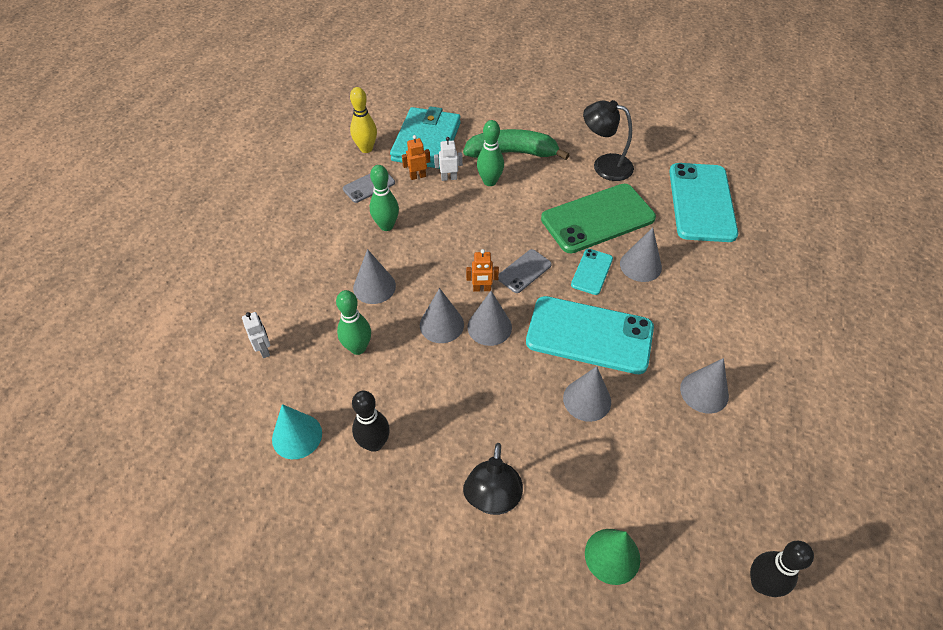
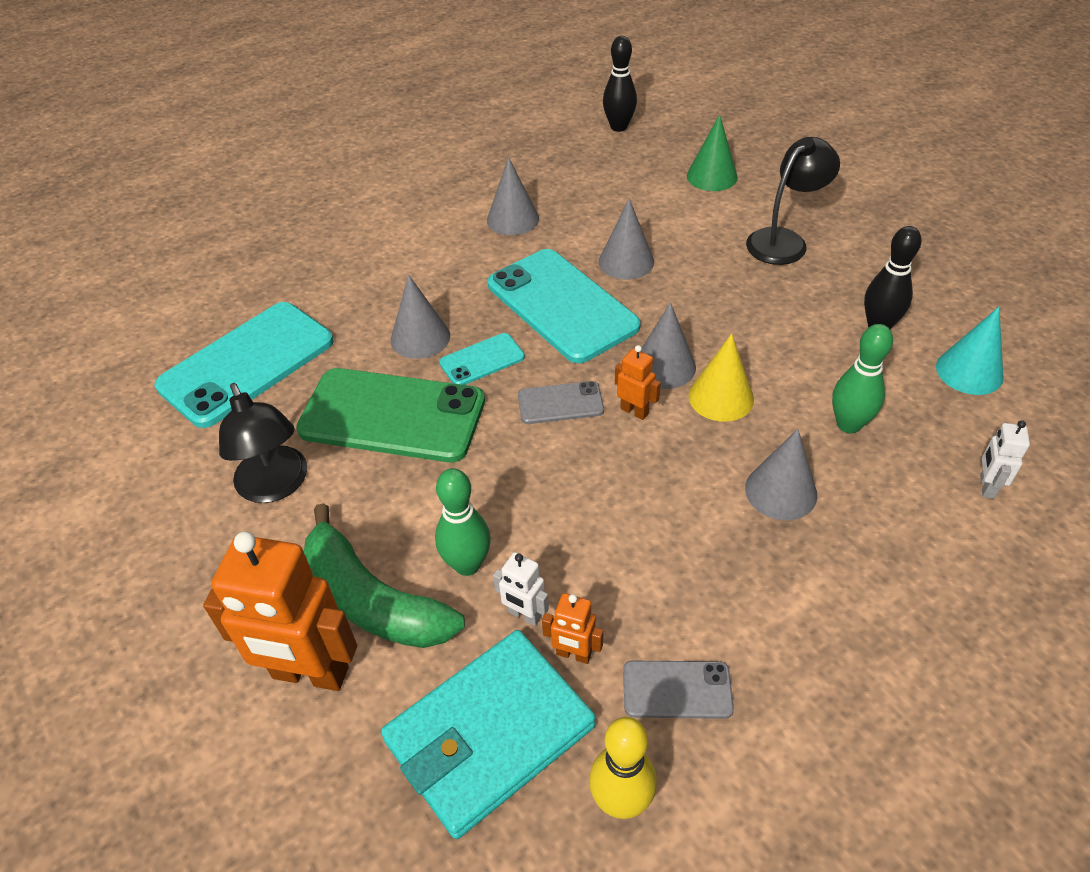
camera: 140 degrees left, 5 degrees down
green bowling pin [370,165,399,231] -> none
grey cone [420,288,464,343] -> yellow cone [688,334,754,422]
none -> orange robot [203,531,357,691]

